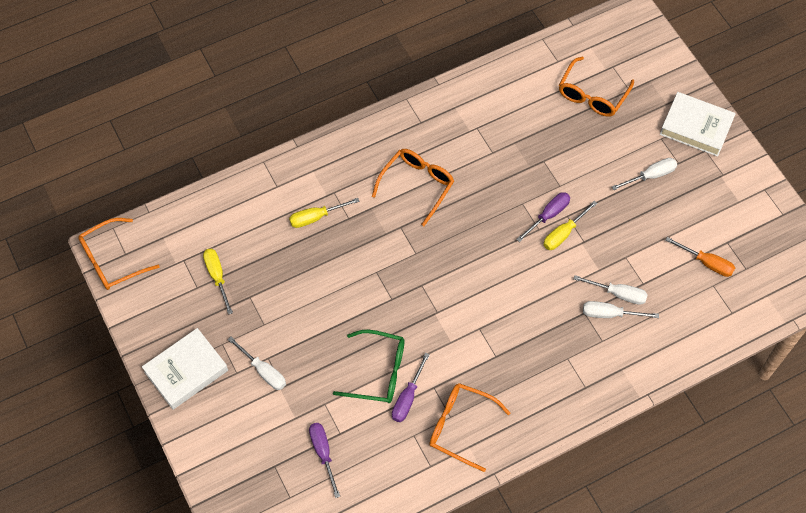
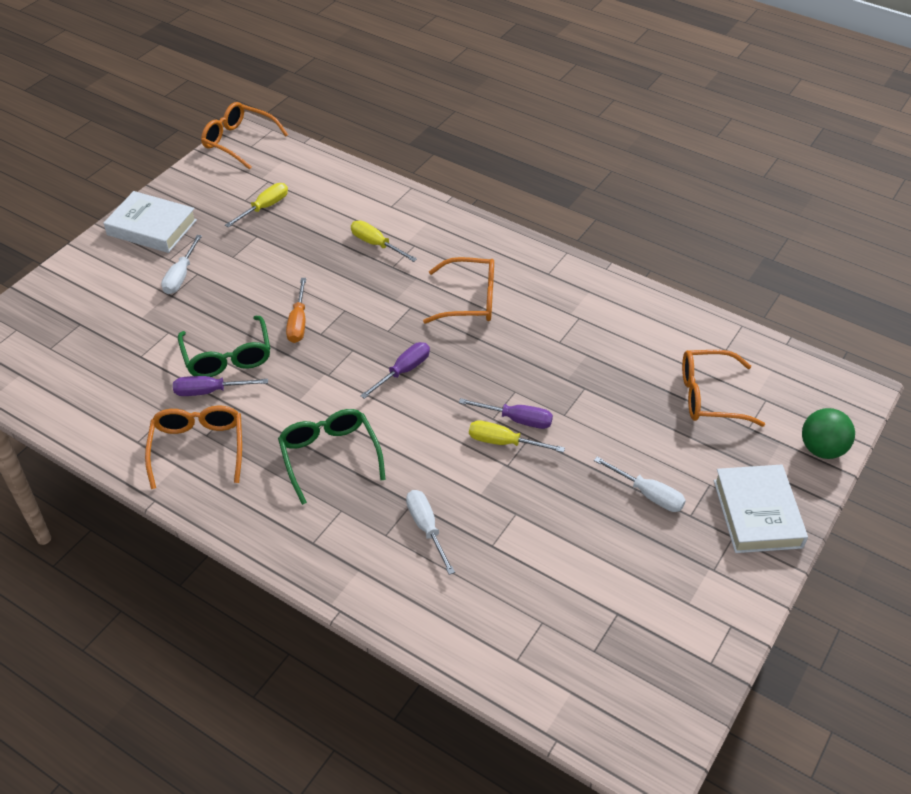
camera: 60 degrees right, 15 degrees down
purple screwdriver [309,423,340,498] -> purple screwdriver moved to [360,342,430,399]
white screwdriver [574,275,648,305] -> none
orange screwdriver [665,237,735,277] -> orange screwdriver moved to [286,278,306,343]
none -> green glasses [278,409,386,505]
none -> green ball [802,408,855,459]

